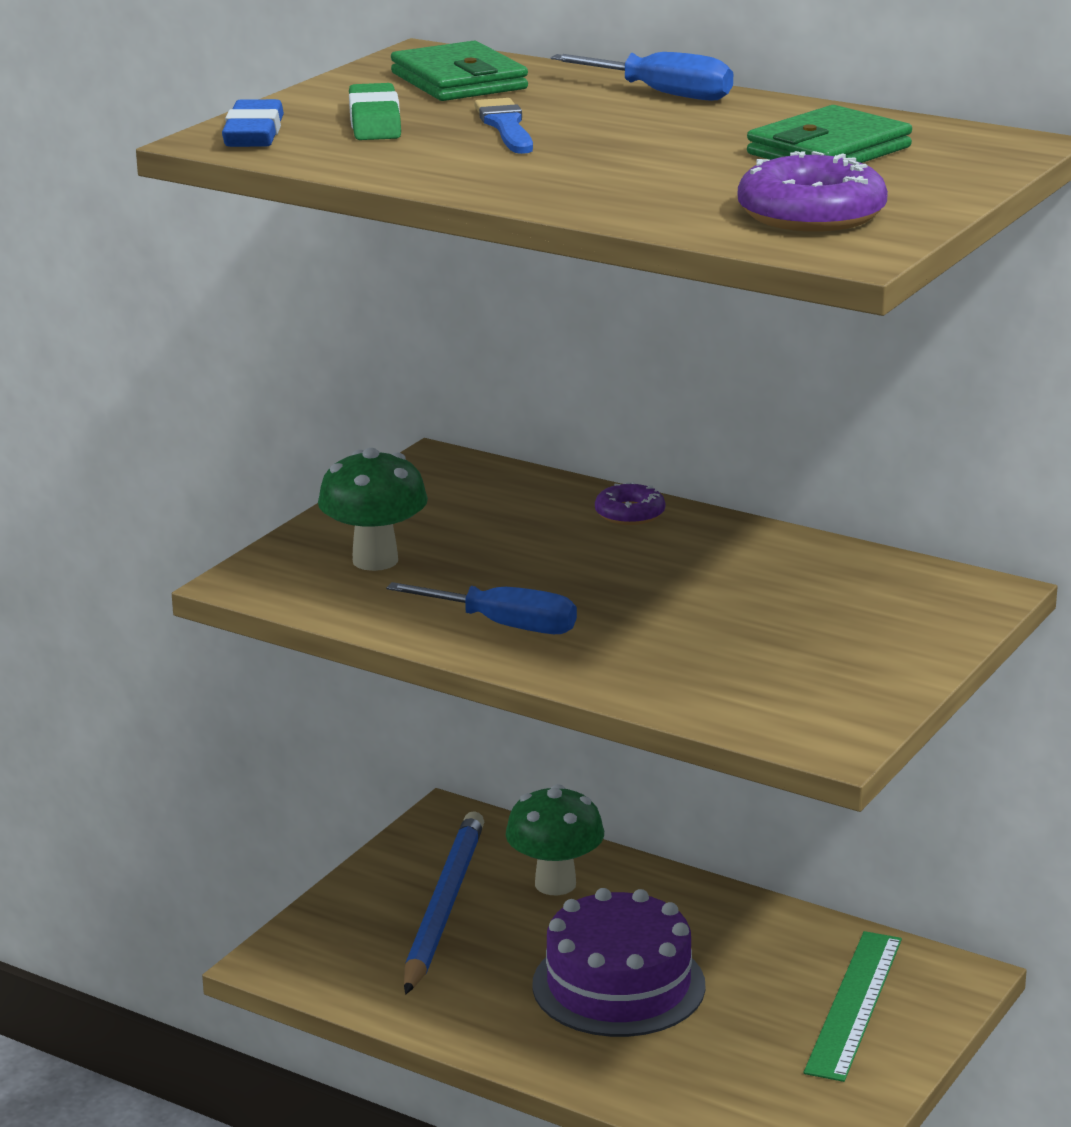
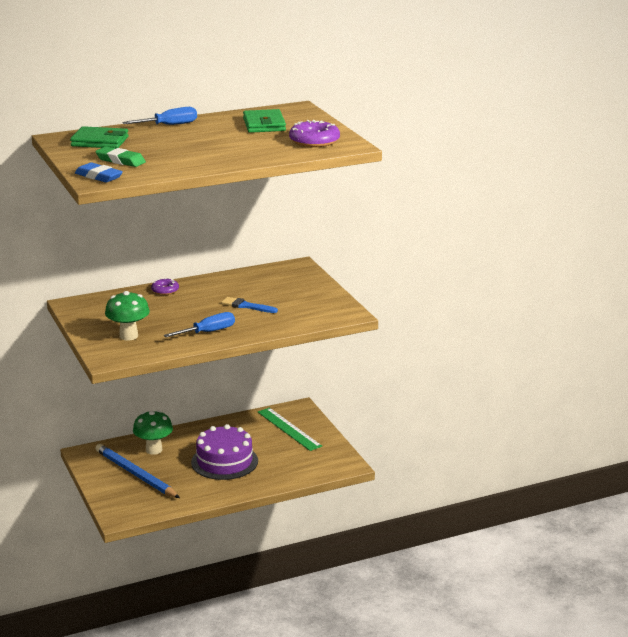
camera: 55 degrees left, 0 degrees up
blue brush [474,98,533,154] -> blue brush moved to [221,297,278,313]

